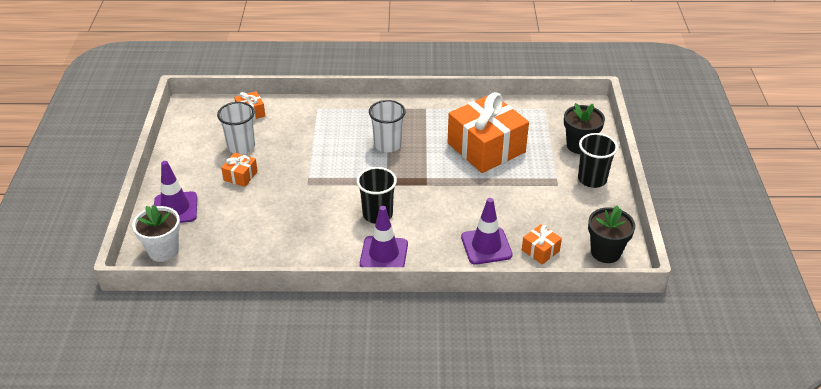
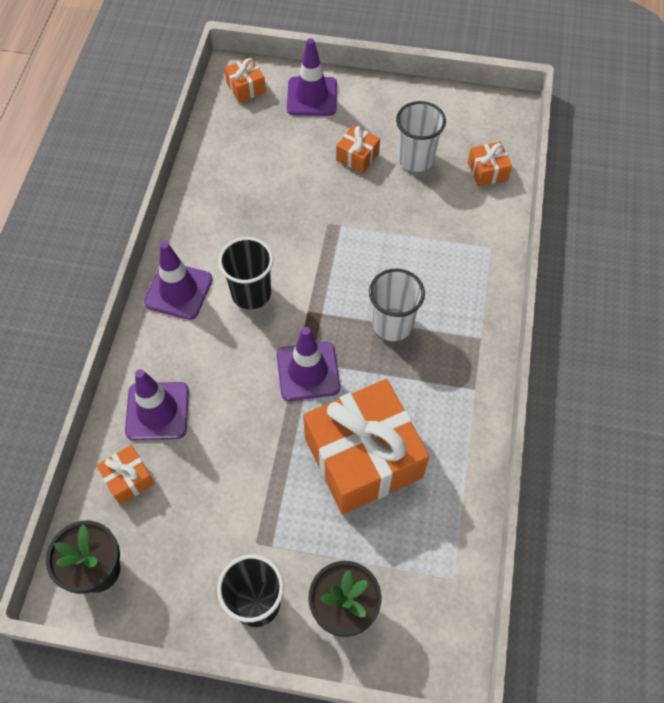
camera: 100 degrees right, 20 degrees up
white flower pot [132,205,180,262] -> orange gift [224,57,266,103]
none -> purple traffic cone [277,327,340,401]

